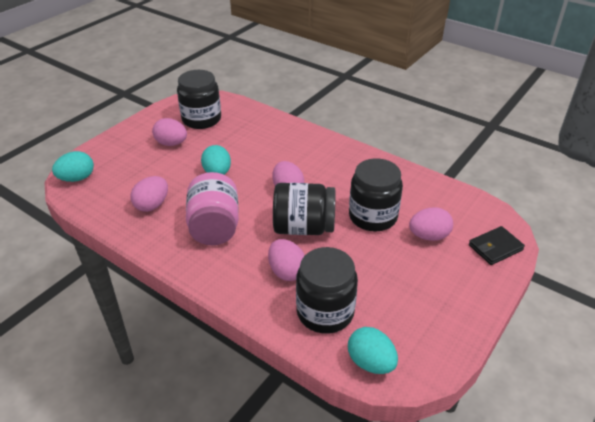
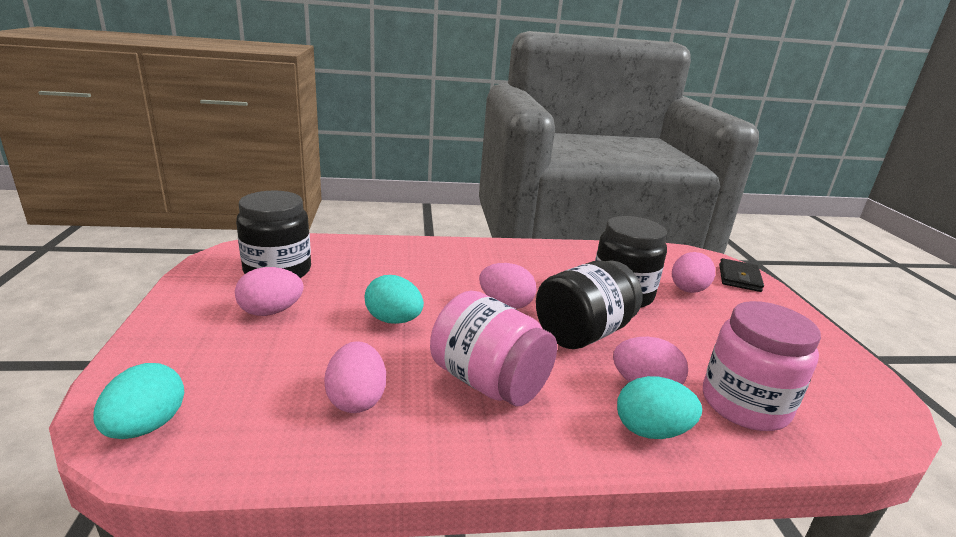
camera: 45 degrees left, 15 degrees down
black jar [296,247,358,334] -> pink jar [703,301,821,431]
turquoise egg [348,327,398,374] -> turquoise egg moved to [617,376,702,439]

